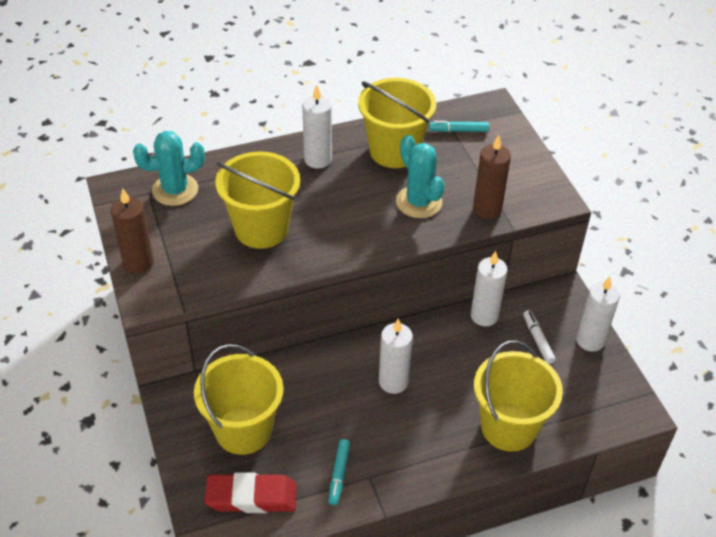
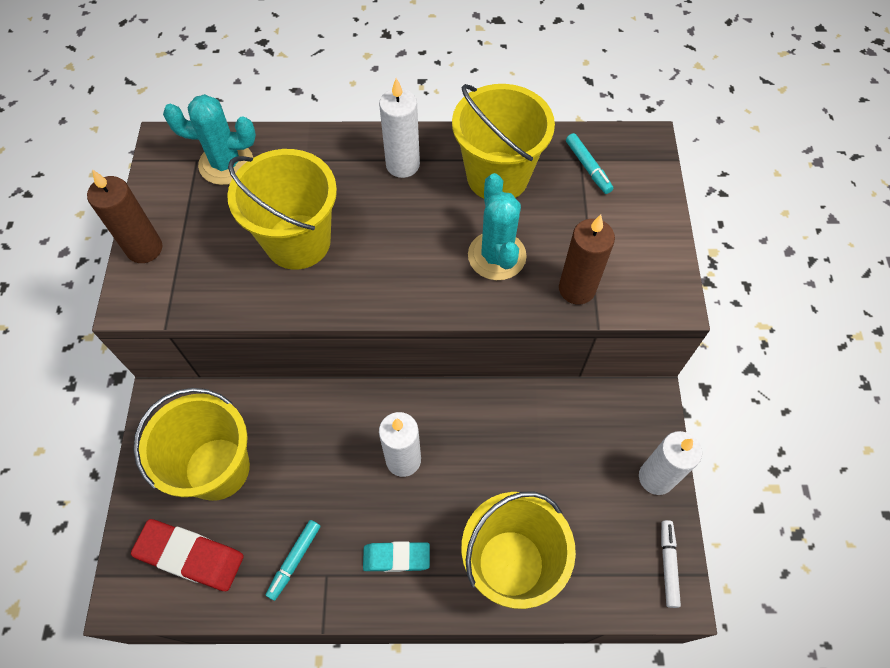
camera: 20 degrees right, 15 degrees up
turquoise marker [429,121,489,132] -> turquoise marker turned 135 degrees counterclockwise [566,133,613,194]
white candle [471,251,508,326] -> none
white marker [523,310,556,364] -> white marker moved to [661,520,681,608]
none -> turquoise eraser [363,541,430,572]

